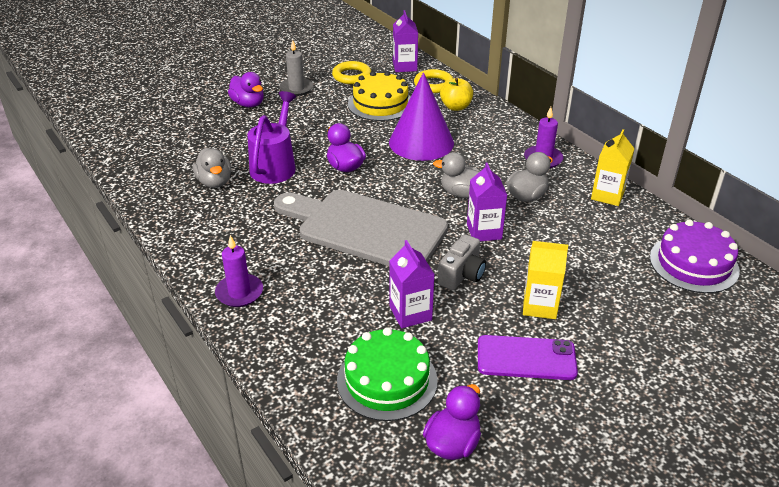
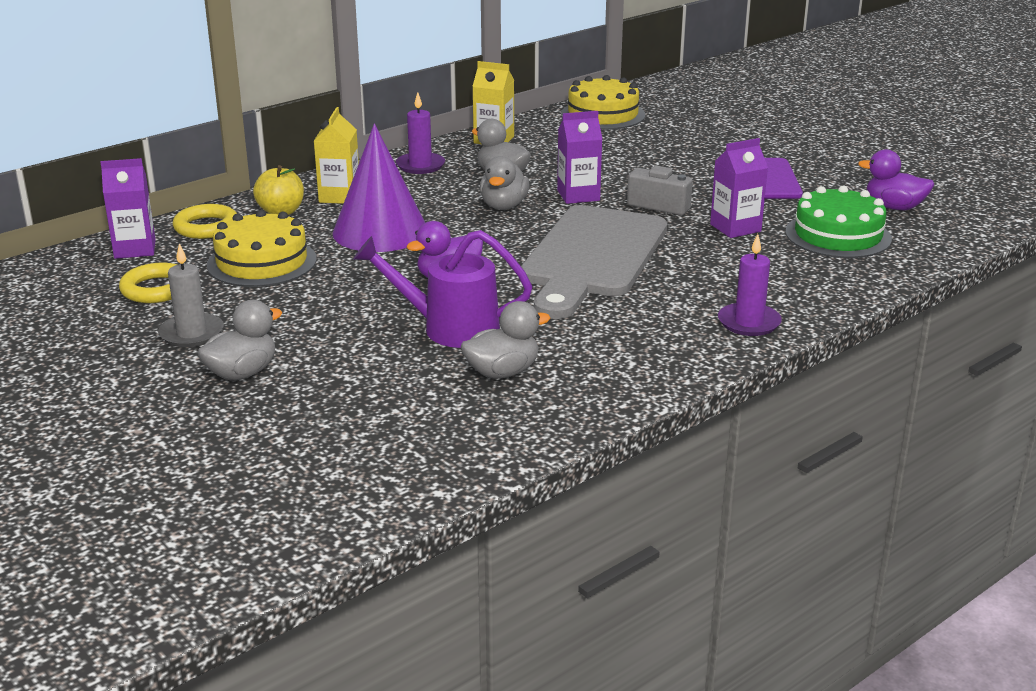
camera: 95 degrees left, 10 degrees down
purple duck [228,72,264,107] -> grey duck [198,300,282,380]
yellow carton [523,241,568,319] -> yellow carton moved to [314,107,359,204]
purple cake [650,219,740,293] -> yellow cake [561,75,645,130]

